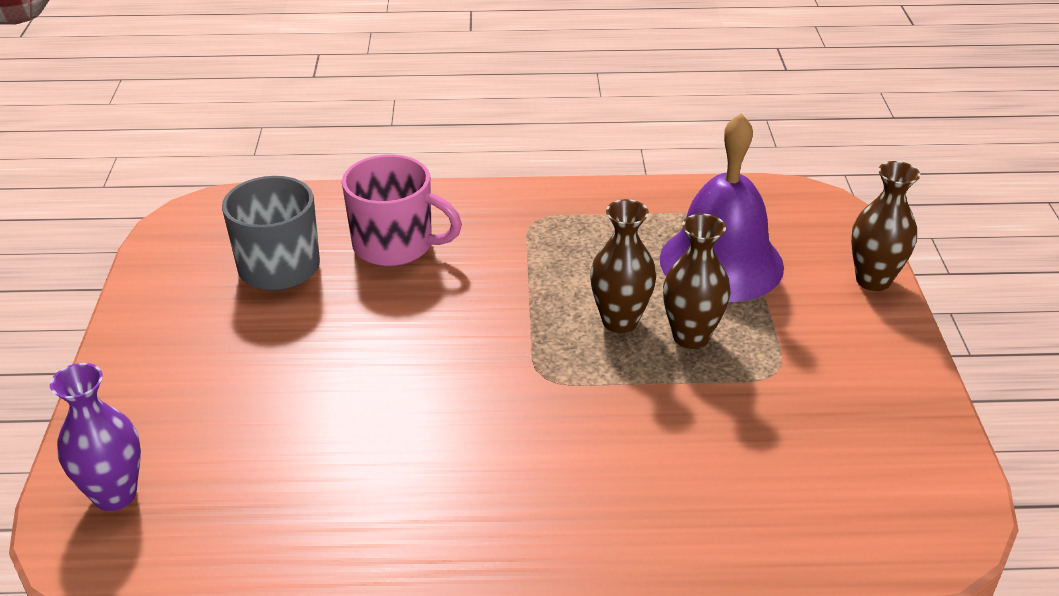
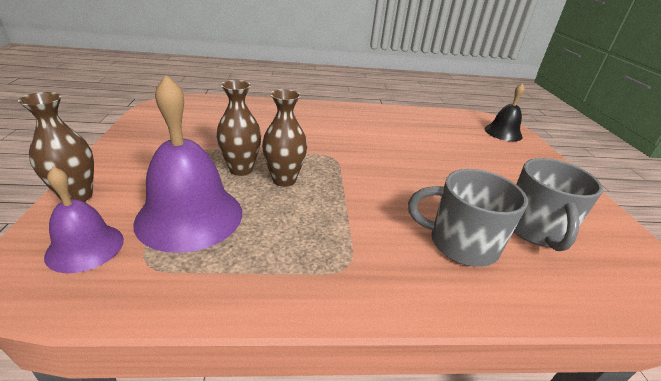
camera: 175 degrees right, 5 degrees down
purple vase [50,363,141,511] -> black bell [485,83,525,141]
pink mug [342,155,462,266] -> grey mug [408,169,528,267]
none -> purple bell [44,167,124,273]

